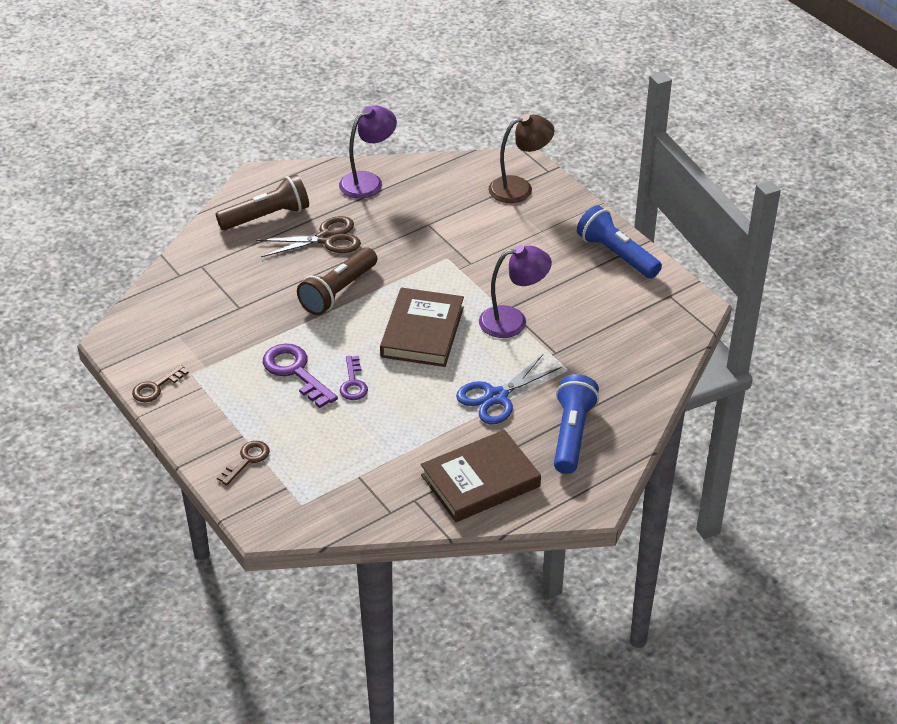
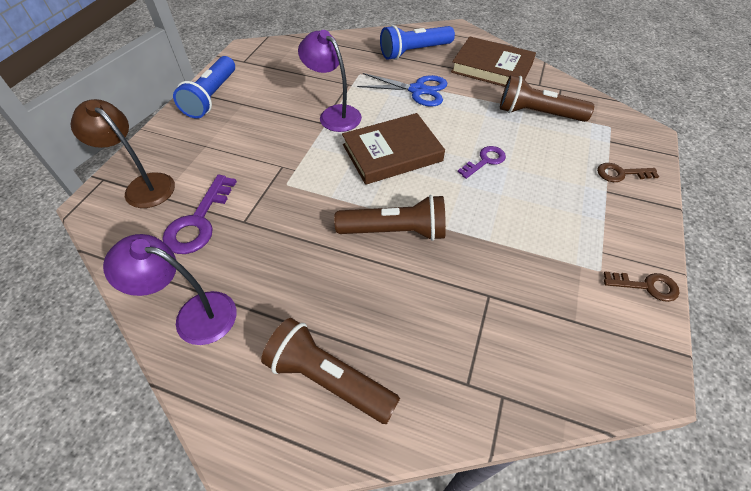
camera: 125 degrees left, 10 degrees up
brown scissors [256,216,361,257] -> none
purple key [263,343,338,408] -> purple key moved to [163,175,237,254]
none -> brown flashlight [500,75,594,122]

